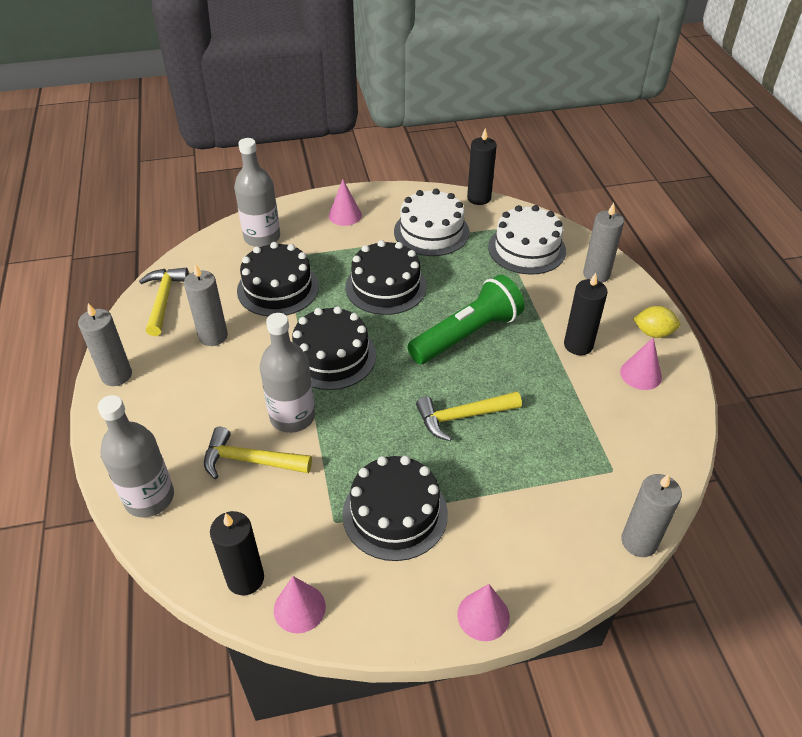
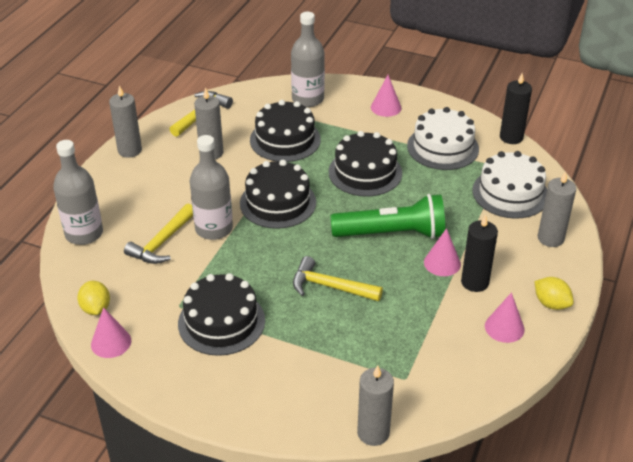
camera: 35 degrees right, 5 degrees down
yellow hammer [204,427,312,479] -> yellow hammer turned 105 degrees counterclockwise [124,204,193,264]
black candle [210,511,264,595] -> yellow lemon [77,281,110,315]
pink cone [457,584,510,641] -> pink cone moved to [424,228,461,276]

